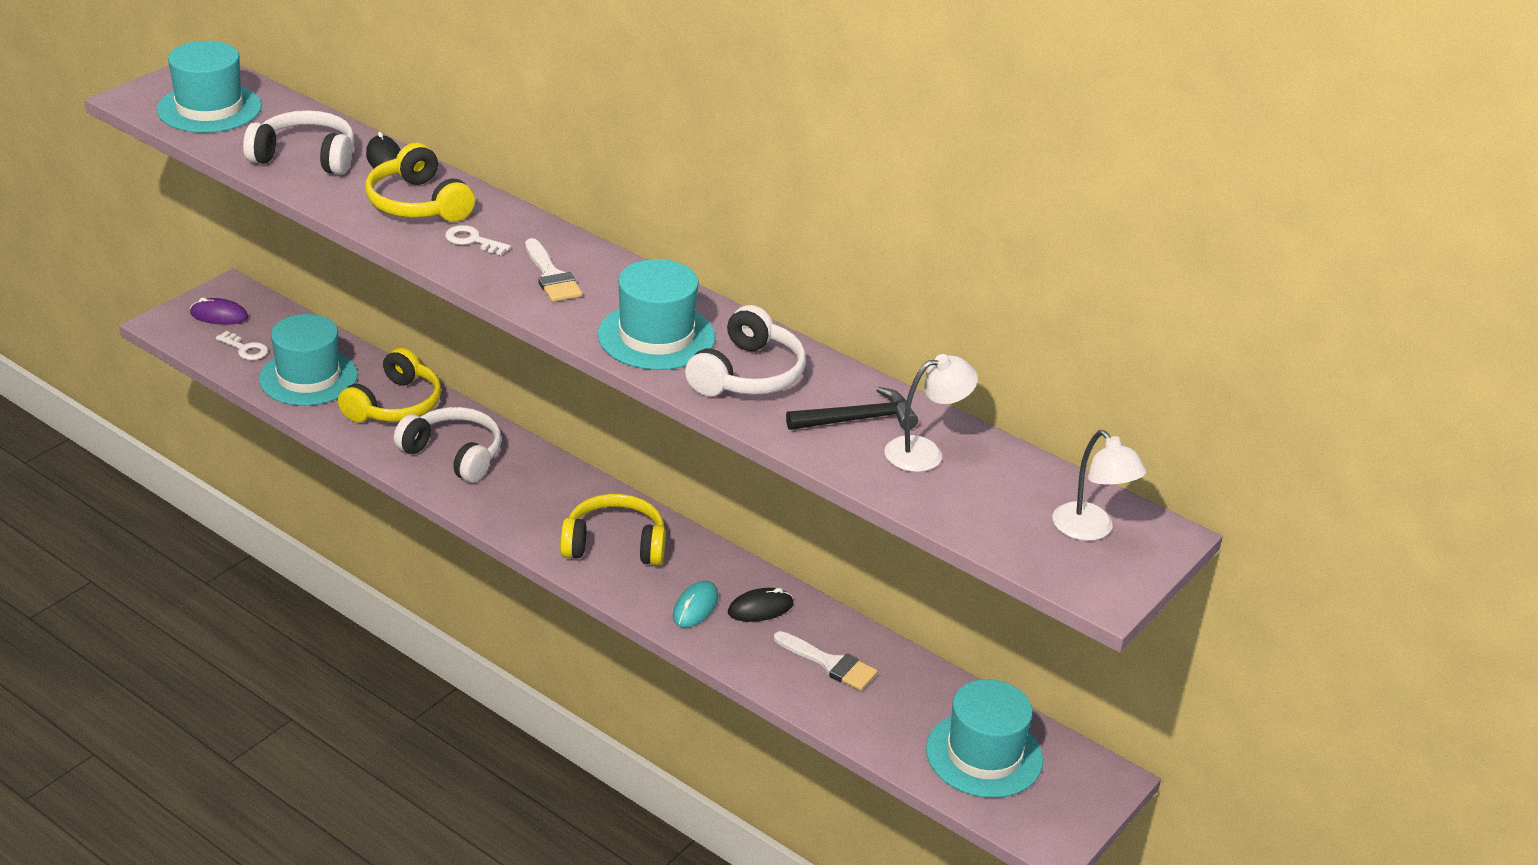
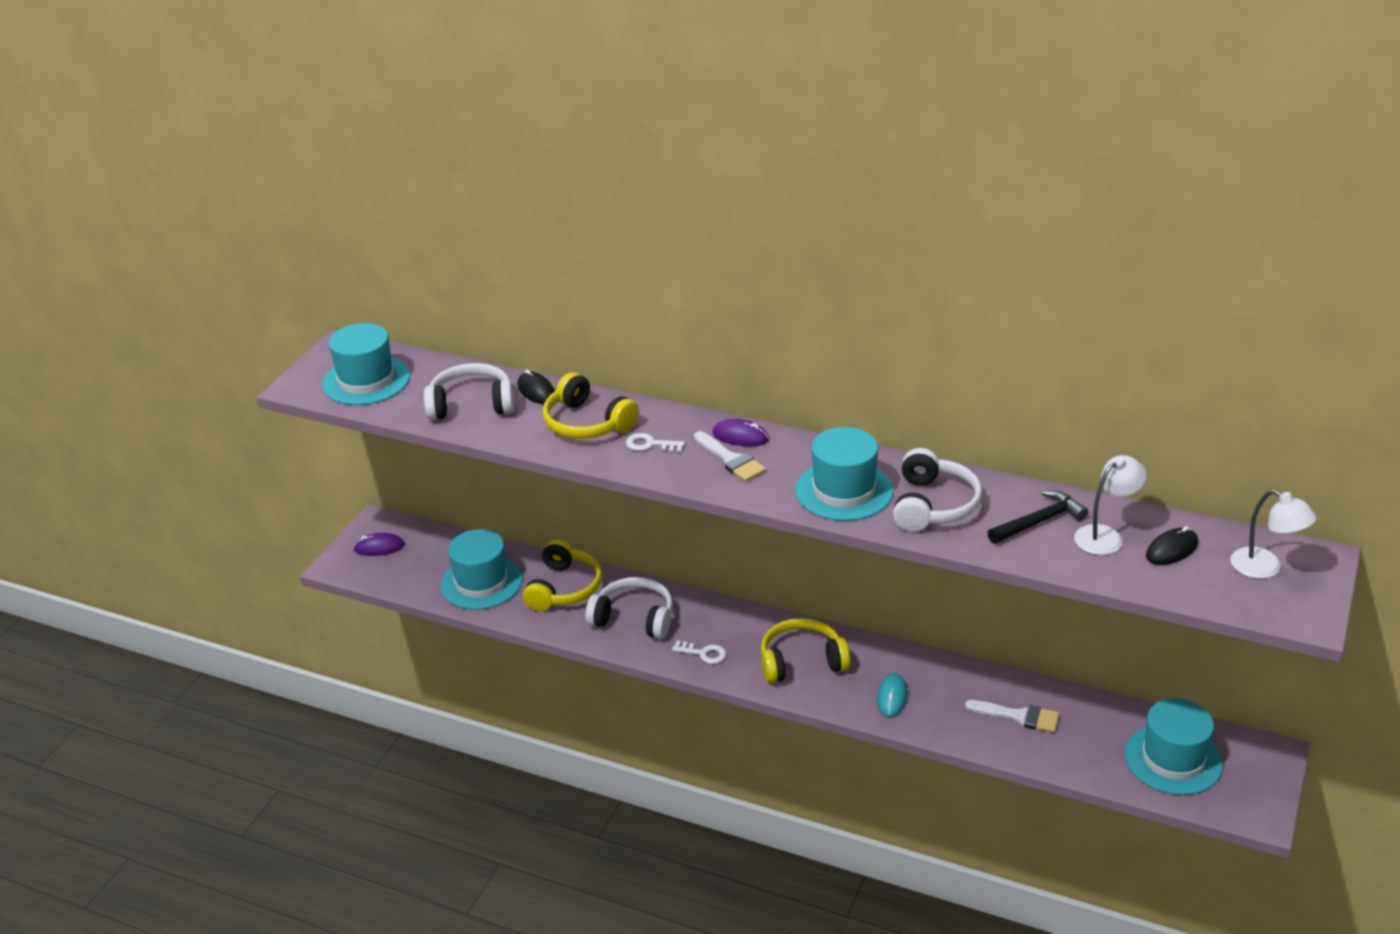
camera: 10 degrees left, 0 degrees up
white key [216,331,268,360] -> white key moved to [672,641,726,664]
black mouse [728,588,794,622] -> black mouse moved to [1146,526,1198,565]
none -> purple mouse [712,419,769,446]

